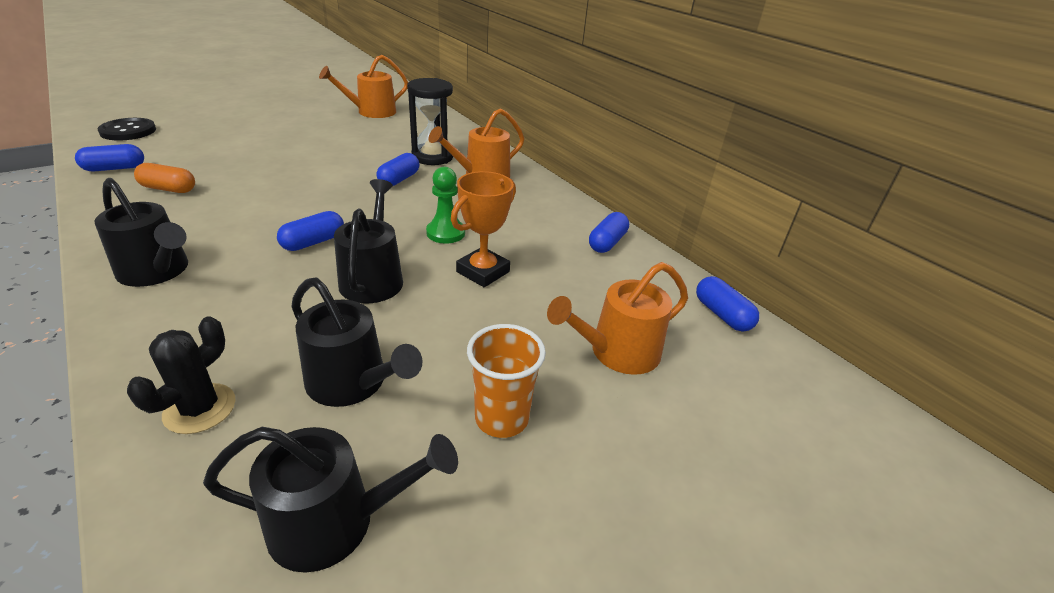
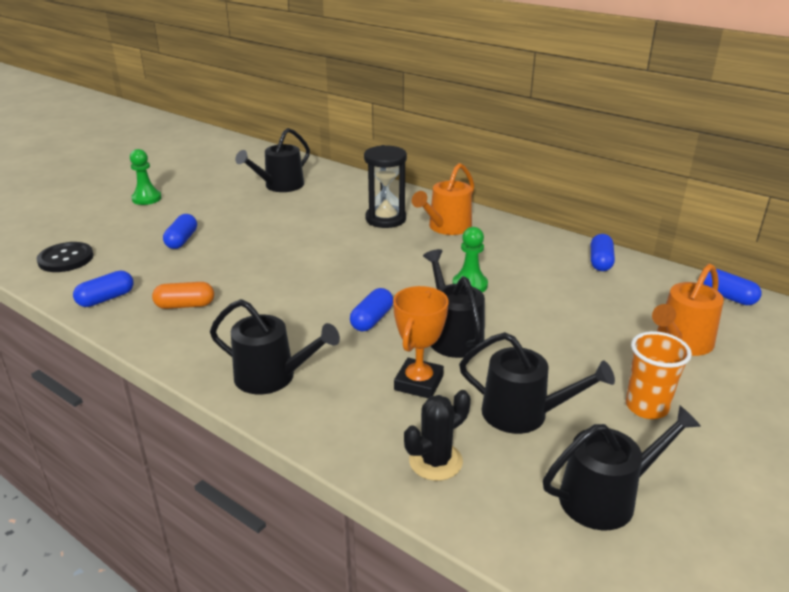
camera: 15 degrees left, 5 degrees down
black cactus [127,316,236,434] -> black cactus turned 45 degrees clockwise [404,390,471,481]
orange watering can [319,55,408,118] -> black watering can [235,128,310,192]
blue capsule [376,153,419,186] -> blue capsule moved to [163,214,197,249]
orange trophy [451,171,516,287] -> orange trophy moved to [393,286,449,398]
none -> green pawn [130,149,162,205]

